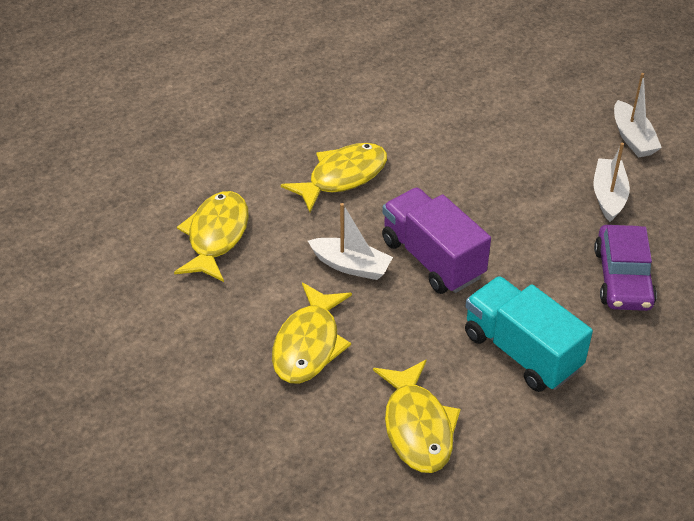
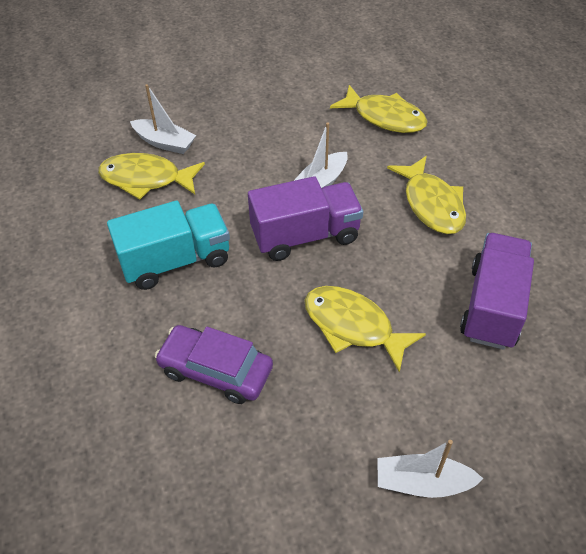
camera: 110 degrees right, 5 degrees up
yellow fish [272,283,352,383] -> yellow fish moved to [304,286,426,373]
white boat [593,143,630,222] -> white boat moved to [130,84,196,154]
none -> purple truck [460,233,534,350]

